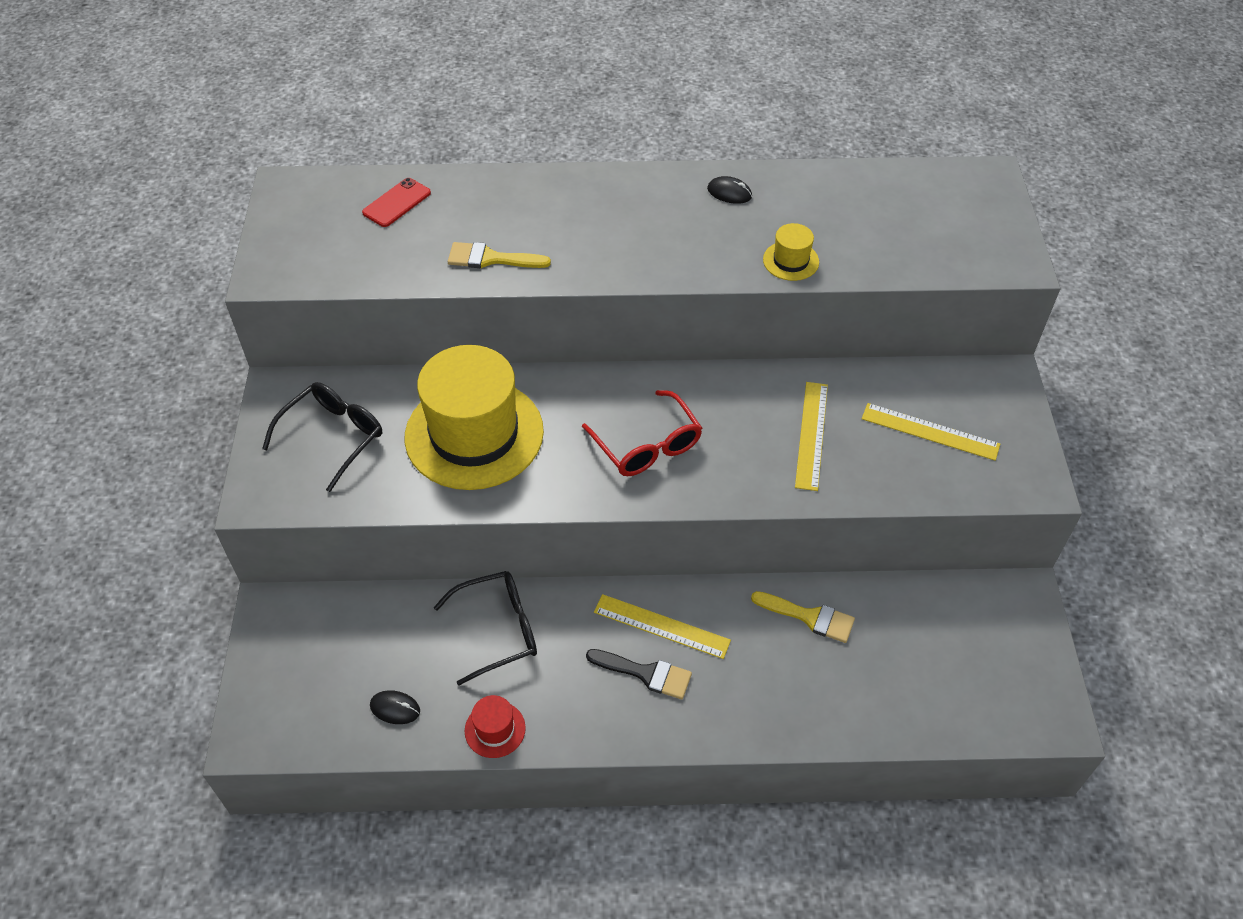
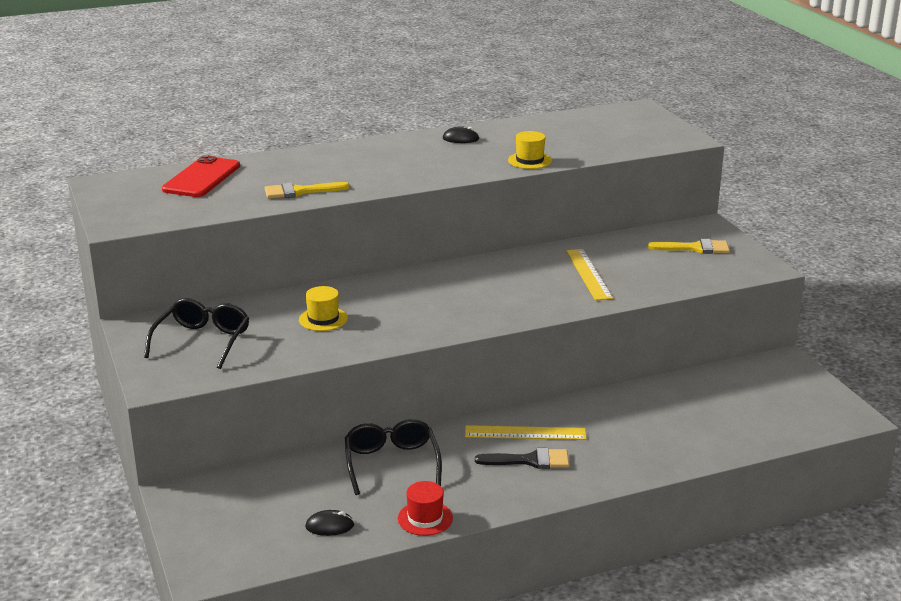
camera: 20 degrees left, 25 degrees down
red phone [362,178,431,227] -> red phone [162,155,240,197], size x1.56
yellow hat [405,345,544,490] -> yellow hat [299,286,348,331], size x0.41
black glasses [434,571,537,686] -> black glasses turned 60 degrees counterclockwise [345,419,442,495]
red glasses [582,390,702,476] -> none
yellow brush [751,591,855,643] -> yellow brush moved to [648,239,730,254]
yellow ruler [862,403,1000,461] -> none

